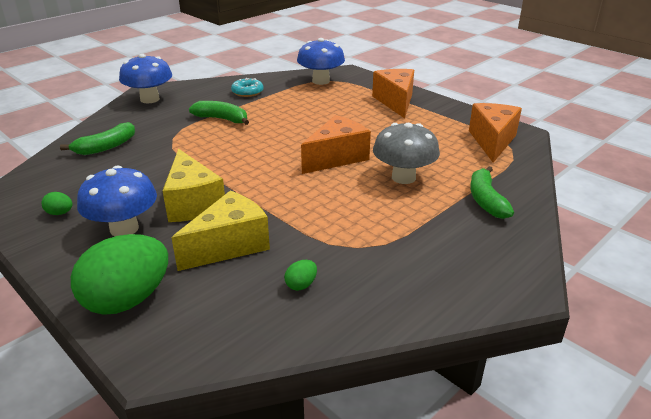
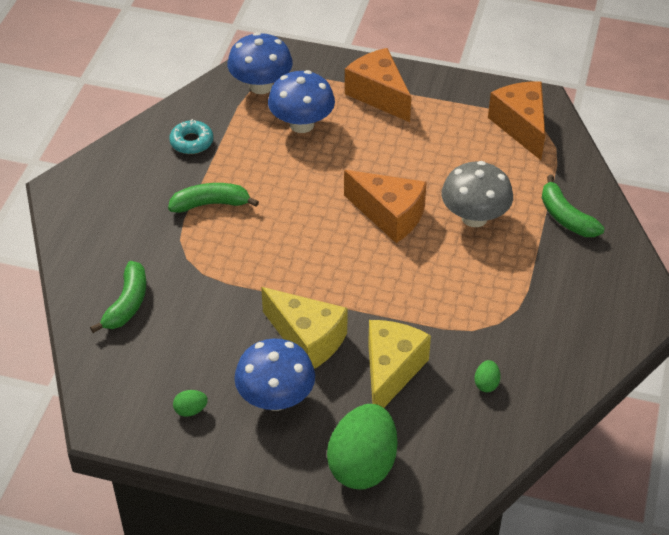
camera: 30 degrees left, 15 degrees up
blue mushroom [119,54,172,103] -> blue mushroom moved to [268,70,335,133]
orange cheese [301,115,371,174] -> orange cheese turned 105 degrees clockwise [344,170,427,243]

